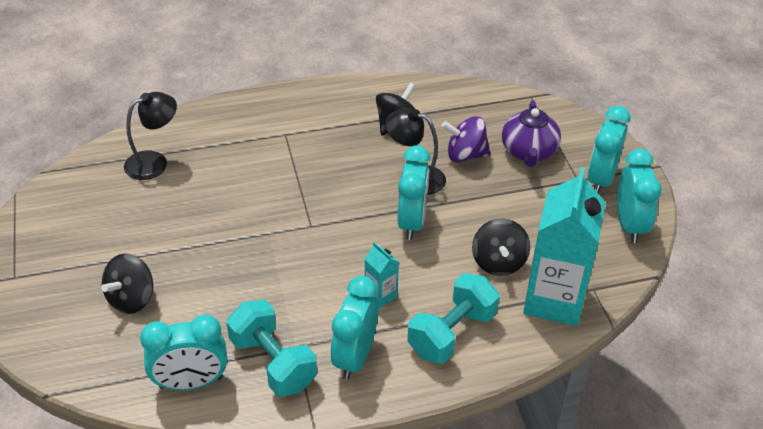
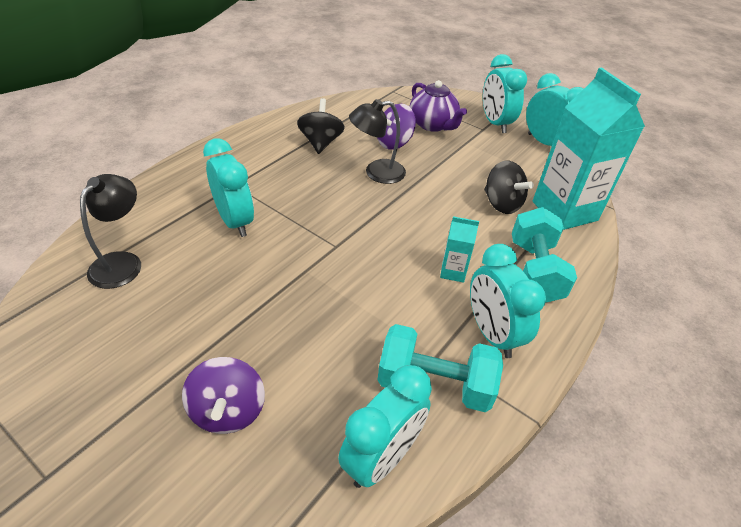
camera: 40 degrees left, 0 degrees up
black spinning top [101,254,153,314] -> purple spinning top [182,357,265,434]
turquoise clock [398,145,430,240] -> turquoise clock moved to [203,138,254,237]

